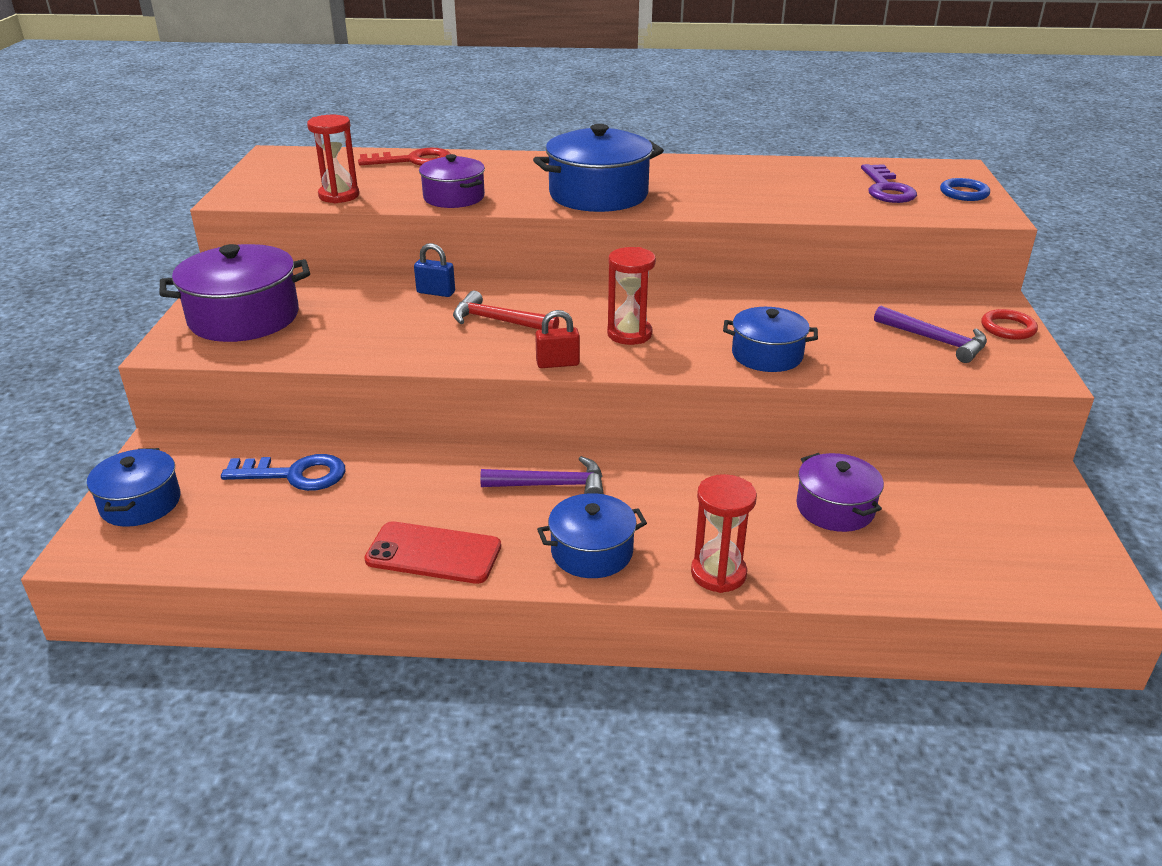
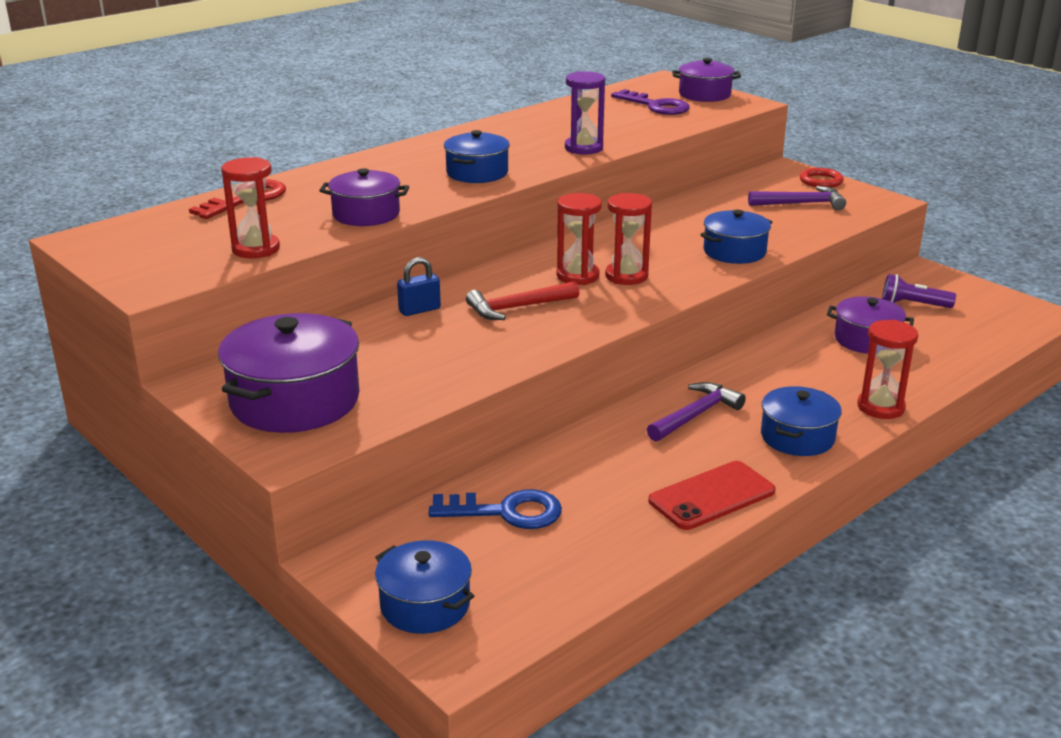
camera: 45 degrees left, 5 degrees down
blue key [221,454,345,491] -> blue key turned 45 degrees clockwise [429,489,562,529]
blue pot [533,124,664,212] -> blue pot [444,130,510,183], size x0.61
red padlock [535,310,580,368] -> none
blue ring [940,178,990,201] -> purple pot [672,58,741,102]
none -> red hourglass [557,193,602,285]
none -> purple hourglass [565,71,605,155]
none -> purple flashlight [882,274,956,308]

